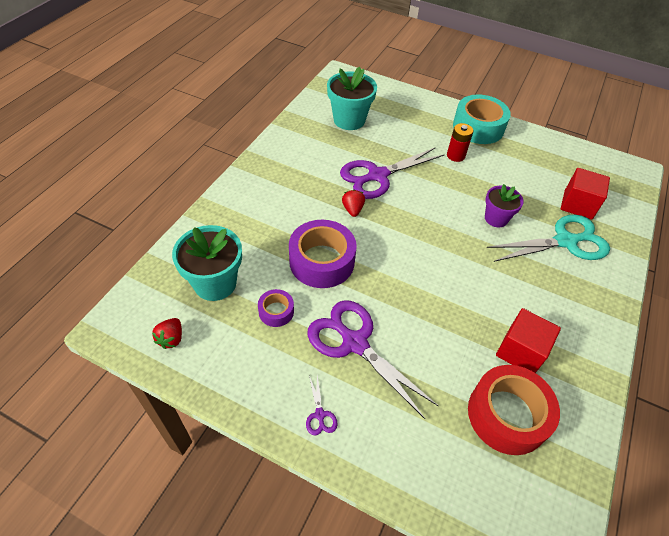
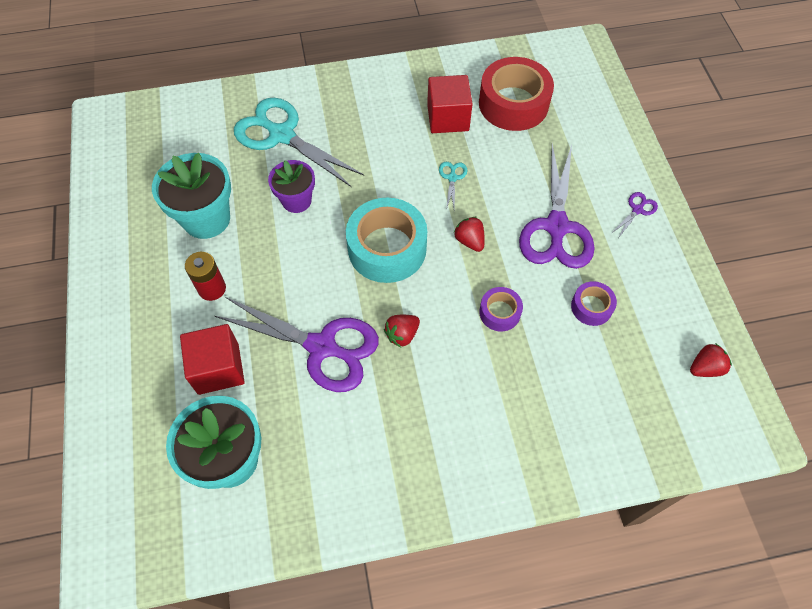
camera: 125 degrees left, 10 degrees up
turquoise flower pot [172,225,242,301] -> turquoise flower pot moved to [152,153,231,239]
purple tape [289,220,357,288] -> purple tape [479,287,523,331], size x0.50
turquoise tape [453,95,511,144] -> turquoise tape moved to [346,198,427,283]
red cube [561,168,610,220] -> red cube moved to [180,324,245,395]
none -> turquoise scissors [439,162,467,210]
none -> red strawberry [454,217,485,252]

